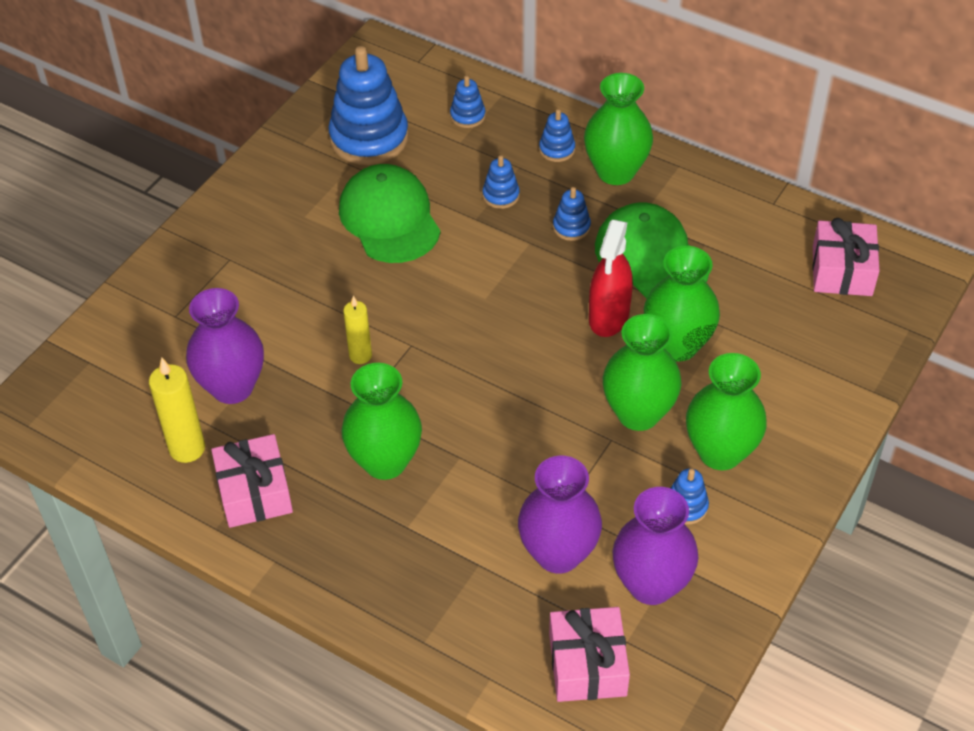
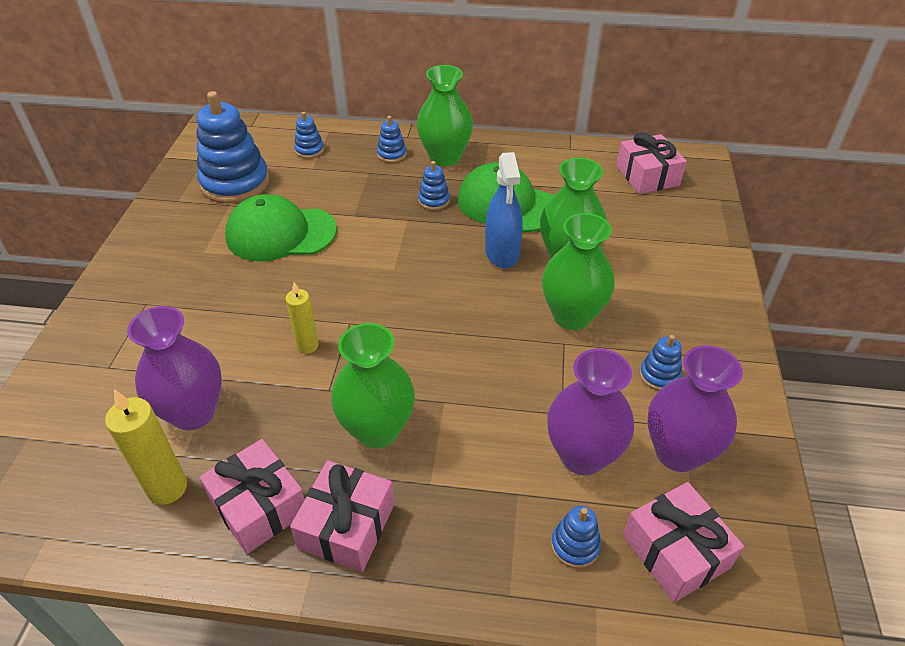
camera: 25 degrees left, 5 degrees down
green cap [339,164,441,263] -> green cap turned 45 degrees counterclockwise [225,194,337,261]
blue stacking toy [482,155,520,209] -> blue stacking toy moved to [551,506,601,569]
red spray bottle [589,220,633,337] -> blue spray bottle [485,152,523,268]
green vase [686,353,767,470] -> none
none -> pink gift [290,460,394,572]

